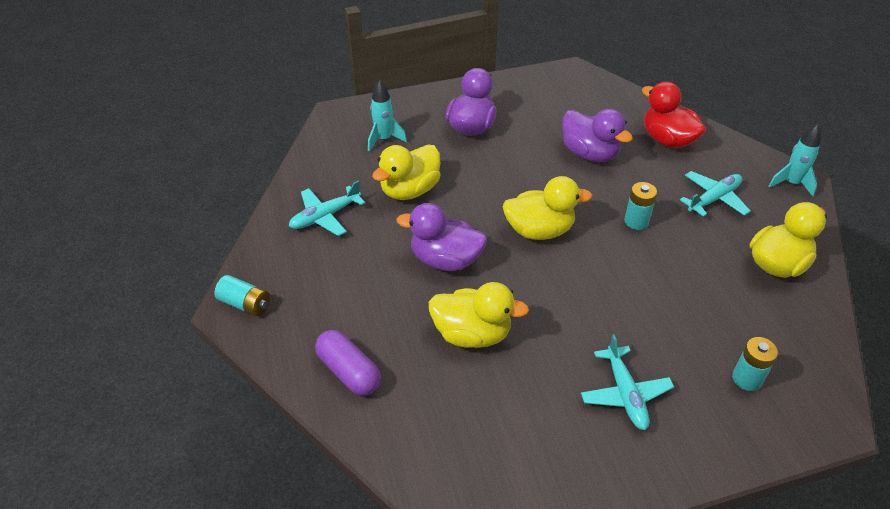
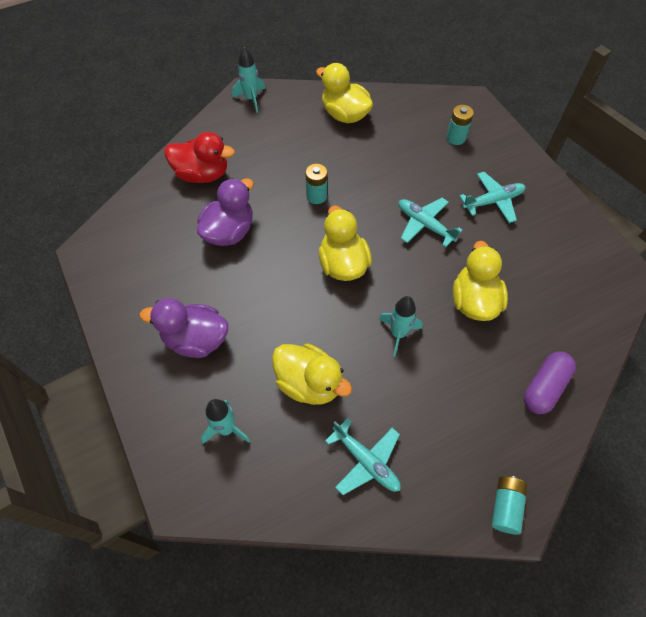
camera: 100 degrees left, 15 degrees up
purple duck [396,203,487,271] -> turquoise rocket [379,296,423,357]
red duck [642,82,706,148] -> red duck turned 120 degrees counterclockwise [164,132,235,183]
turquoise plane [680,171,751,217] -> turquoise plane moved to [399,198,462,247]

